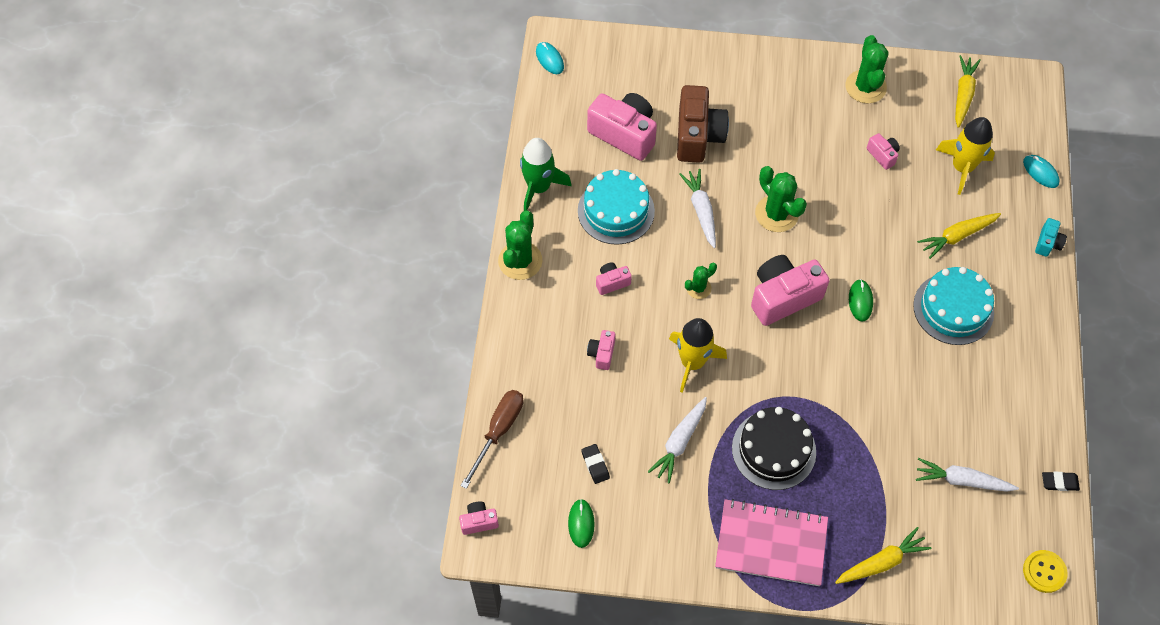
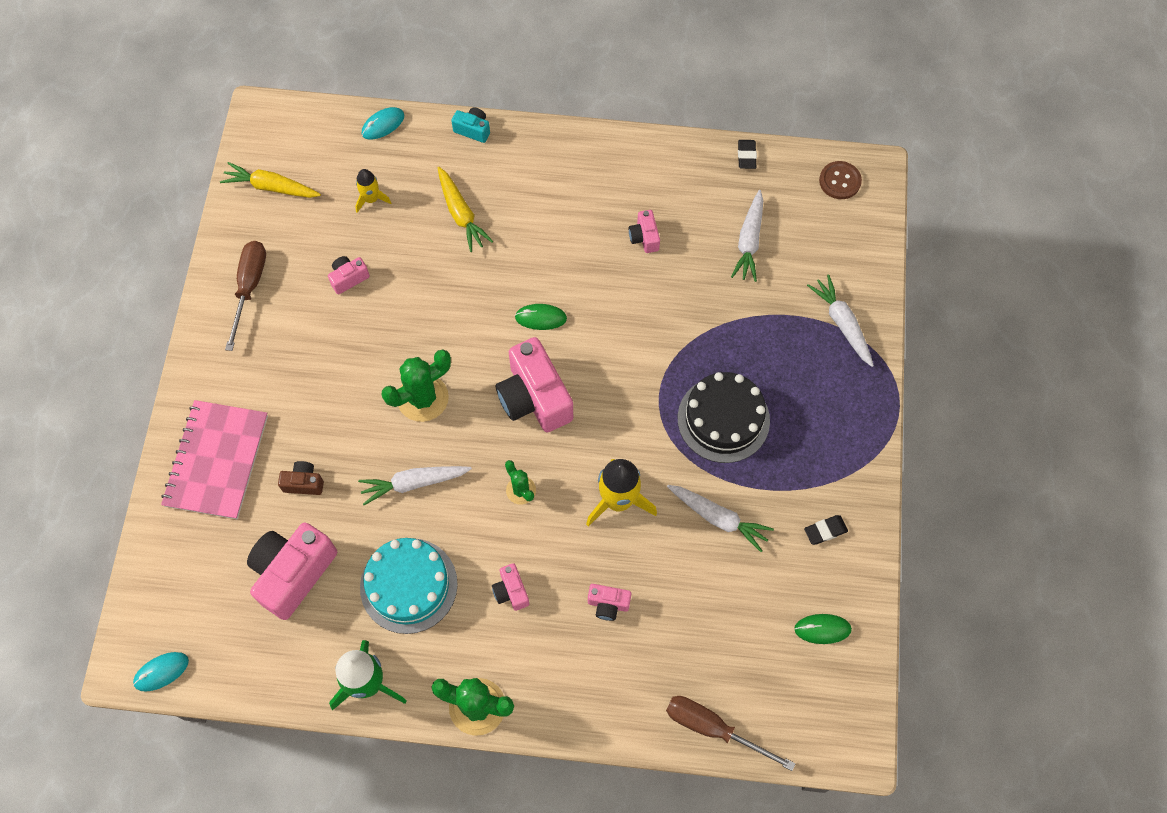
camera: 90 degrees left, 5 degrees up
pink camera [459,501,499,535] -> pink camera moved to [629,210,660,253]
black eraser [581,444,610,484] -> black eraser moved to [804,515,848,545]
brown camera [677,85,729,163] -> brown camera [278,461,324,495], size x0.48
pink notebook [715,499,828,586] -> pink notebook moved to [161,400,268,519]
yellow carrot [835,527,931,584] -> white carrot [807,274,874,367]
green cactus [846,35,889,104] -> brown screwdriver [225,241,266,351]
turquoise cake [913,267,994,345] -> none
yellow rocket [936,117,995,195] -> yellow rocket [355,169,391,213], size x0.56
yellow button [1023,550,1068,593] -> brown button [819,161,862,199]

